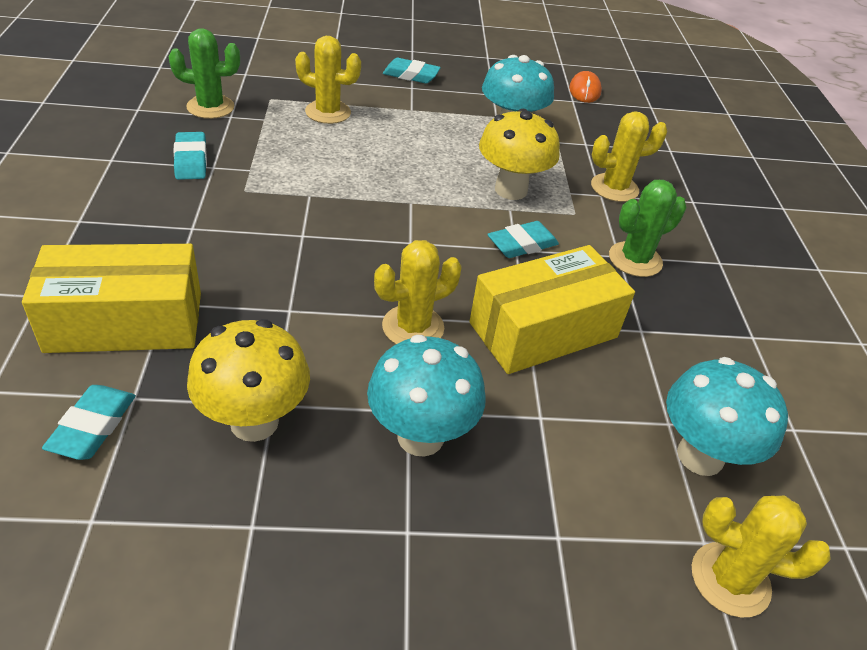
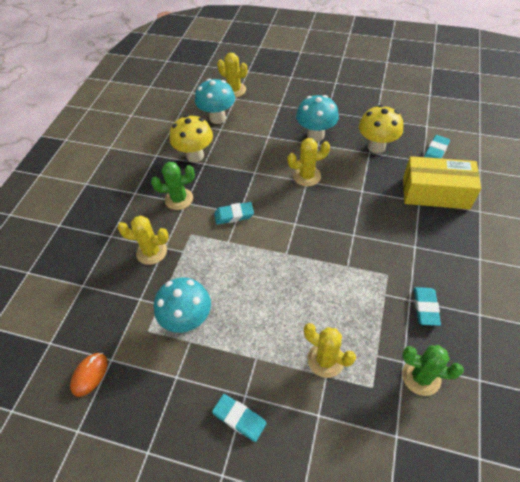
camera: 155 degrees left, 10 degrees up
yellow box [469,245,635,374] -> none
yellow mushroom [479,109,560,200] -> yellow mushroom moved to [170,115,213,162]

